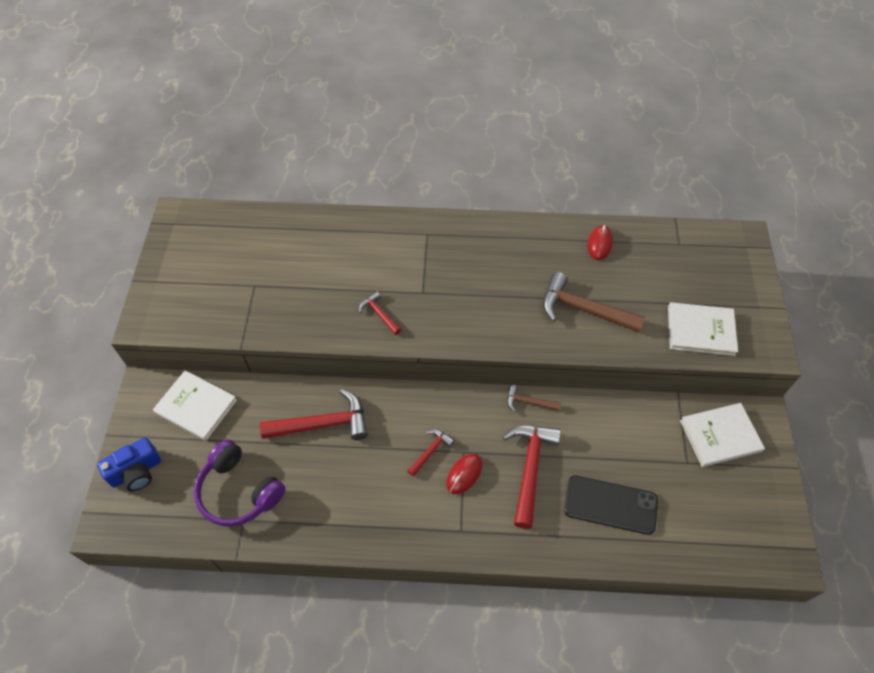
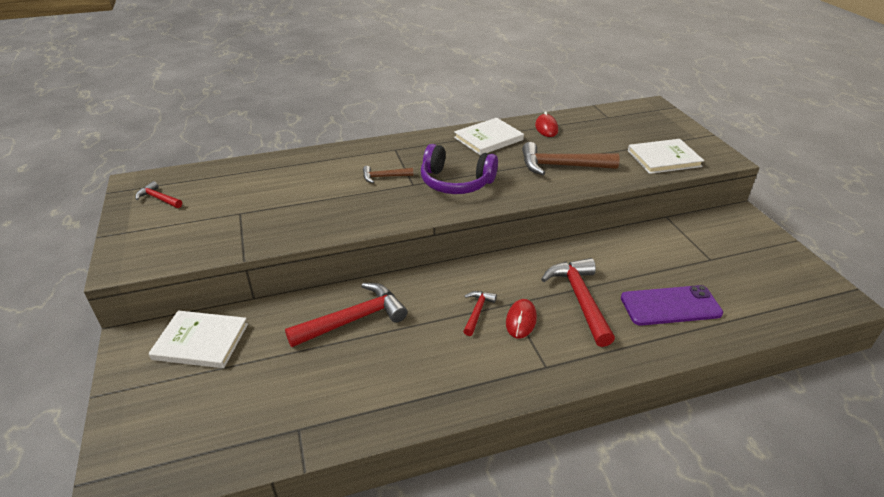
camera: 20 degrees left, 20 degrees down
blue camera [97,438,161,491] -> none
purple headphones [194,439,285,527] -> purple headphones moved to [421,144,498,194]
red hammer [359,291,401,335] -> red hammer moved to [136,181,182,208]
brown hammer [507,385,560,413] -> brown hammer moved to [363,166,413,183]
black phone [564,475,658,535] -> purple phone [621,285,723,326]
white book [680,403,765,467] -> white book moved to [454,118,524,155]

